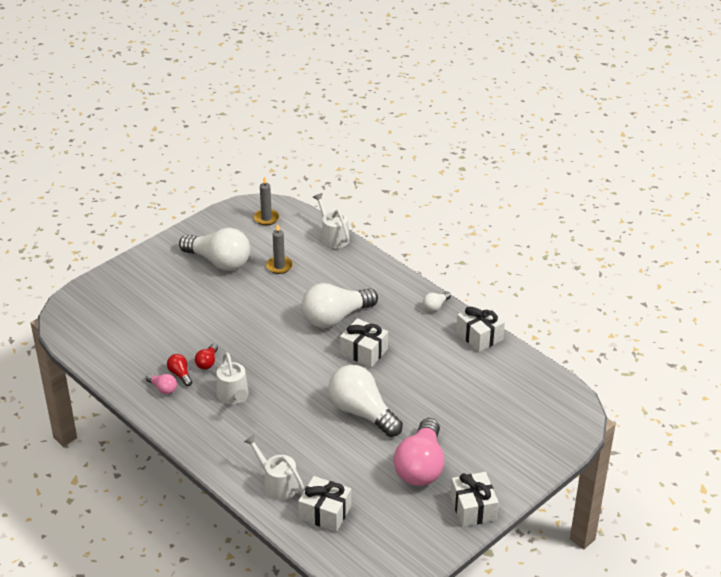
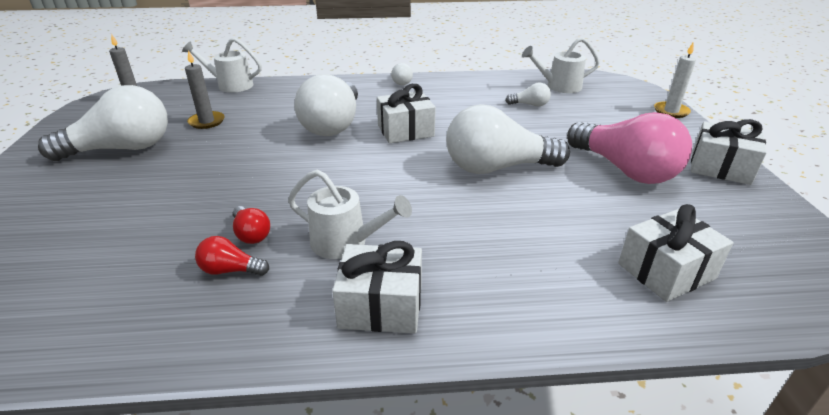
camera: 50 degrees left, 5 degrees down
pink light bulb [145,374,177,394] -> none
white watering can [244,434,304,500] -> white watering can moved to [522,38,600,93]
white gift [456,303,505,352] -> white gift moved to [332,241,422,333]
none -> white light bulb [505,82,551,106]
none -> white candle [654,43,696,118]

